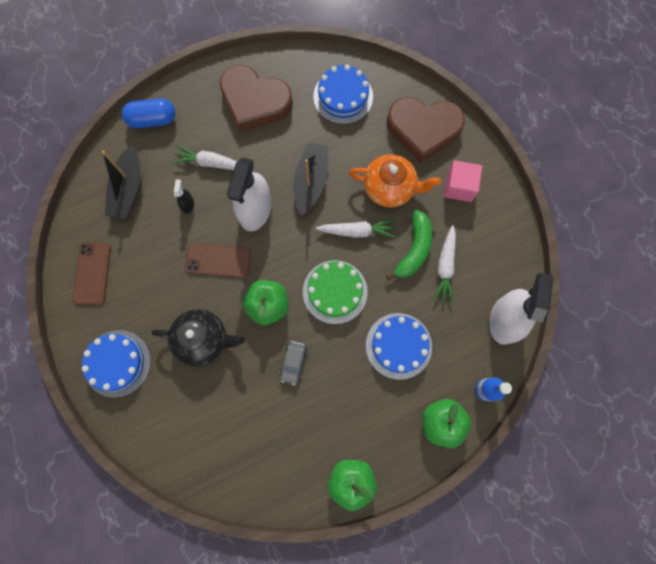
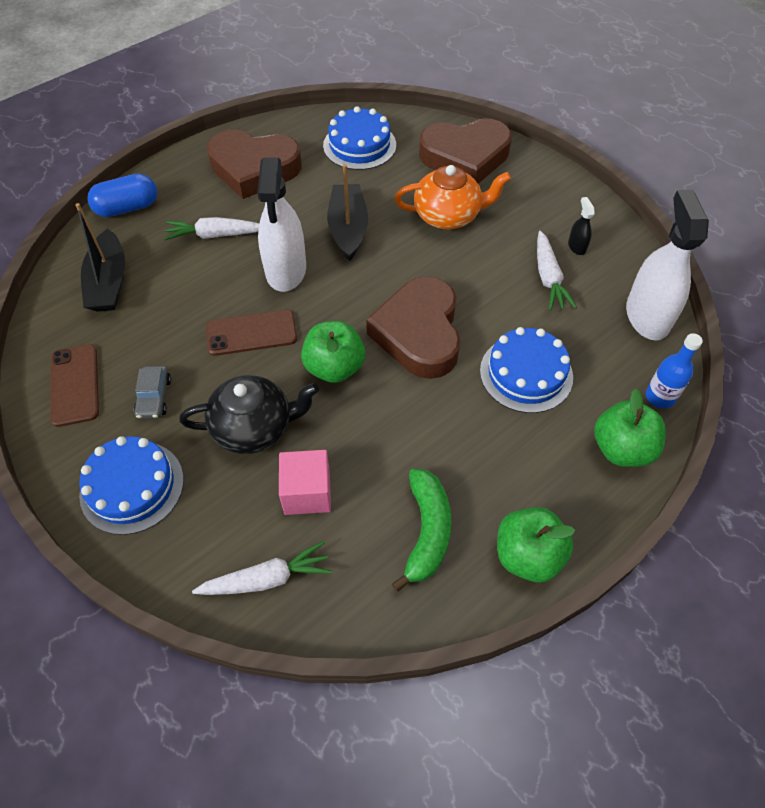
camera: 15 degrees left, 20 degrees down
black spray bottle [174,179,194,214] -> black spray bottle moved to [568,197,595,255]
grey car [279,340,307,385] -> grey car moved to [134,366,171,419]
green cake [303,260,368,324] -> brown heart [366,276,461,379]
white carrot [316,218,395,238] -> white carrot moved to [192,541,332,595]
green banana [386,210,432,280] -> green banana moved to [392,469,452,592]
pink cube [444,160,482,202] -> pink cube moved to [279,450,331,515]

